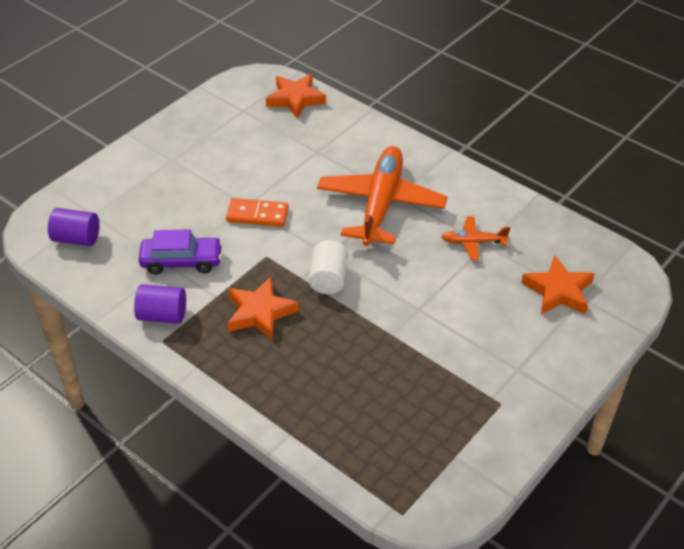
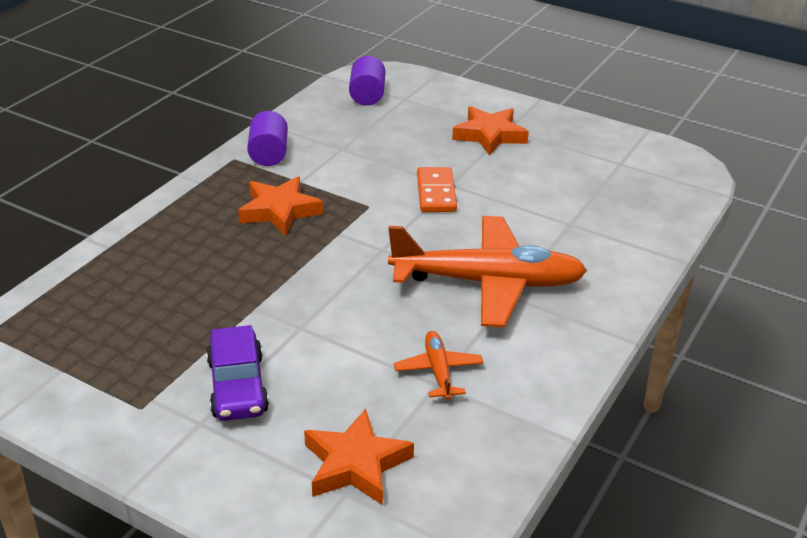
camera: 80 degrees right, 10 degrees down
purple car [139,229,223,274] -> purple car moved to [206,325,269,421]
orange star [266,74,326,119] -> orange star moved to [452,106,529,156]
white cylinder [309,240,348,294] -> none

